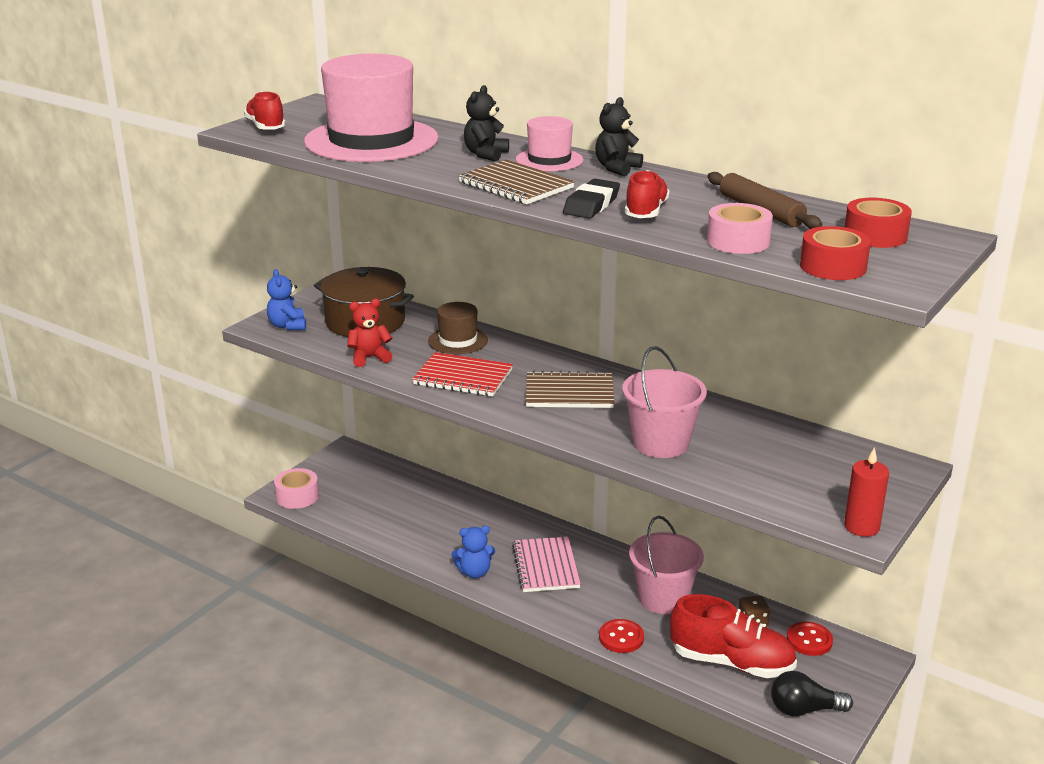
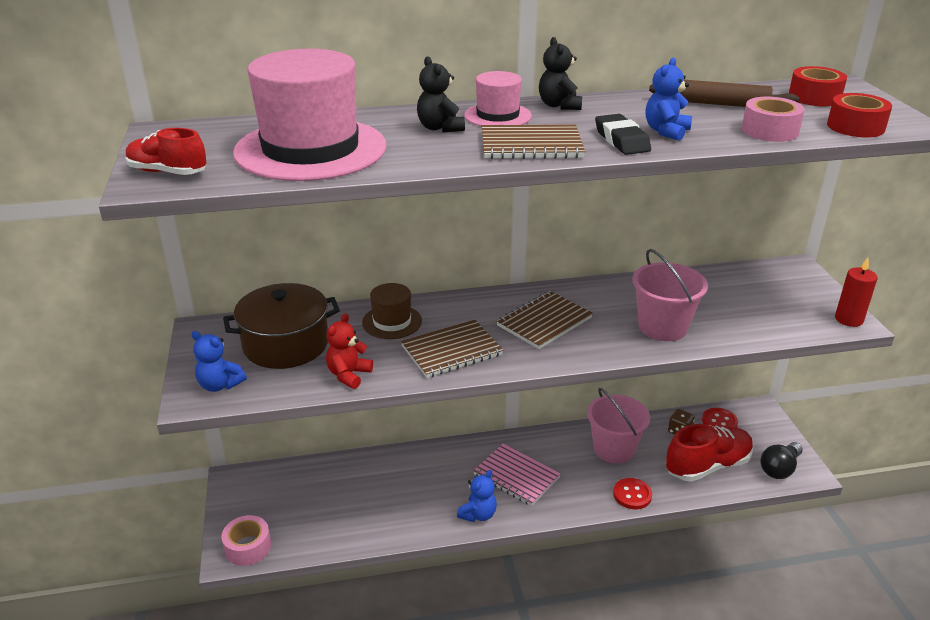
camera: 45 degrees left, 5 degrees up
red notebook [412,352,513,396] -> brown notebook [401,320,503,378]
red shoe [625,170,670,218] -> blue teddy bear [646,58,692,141]

